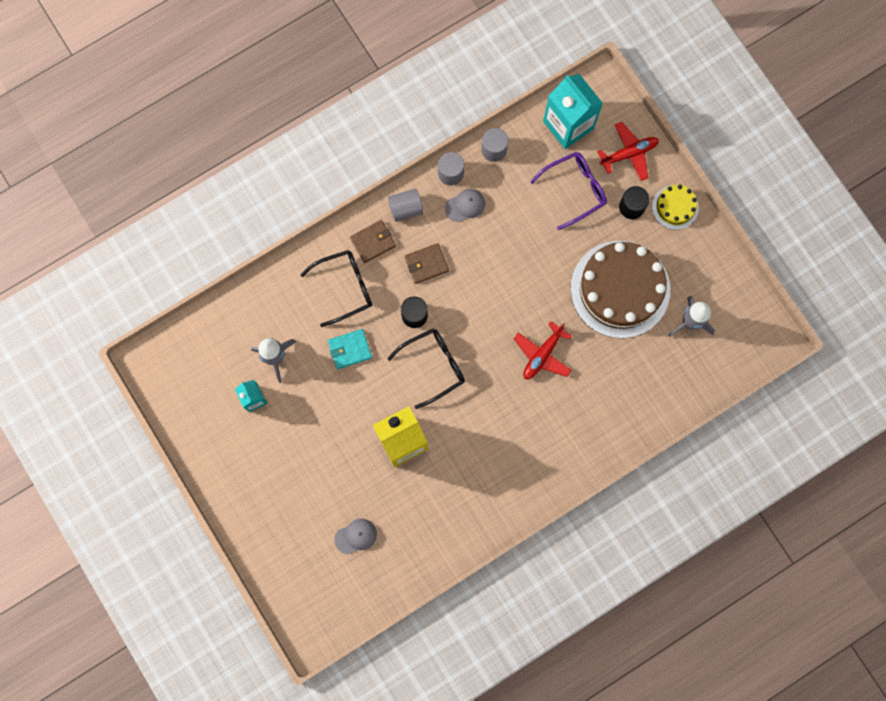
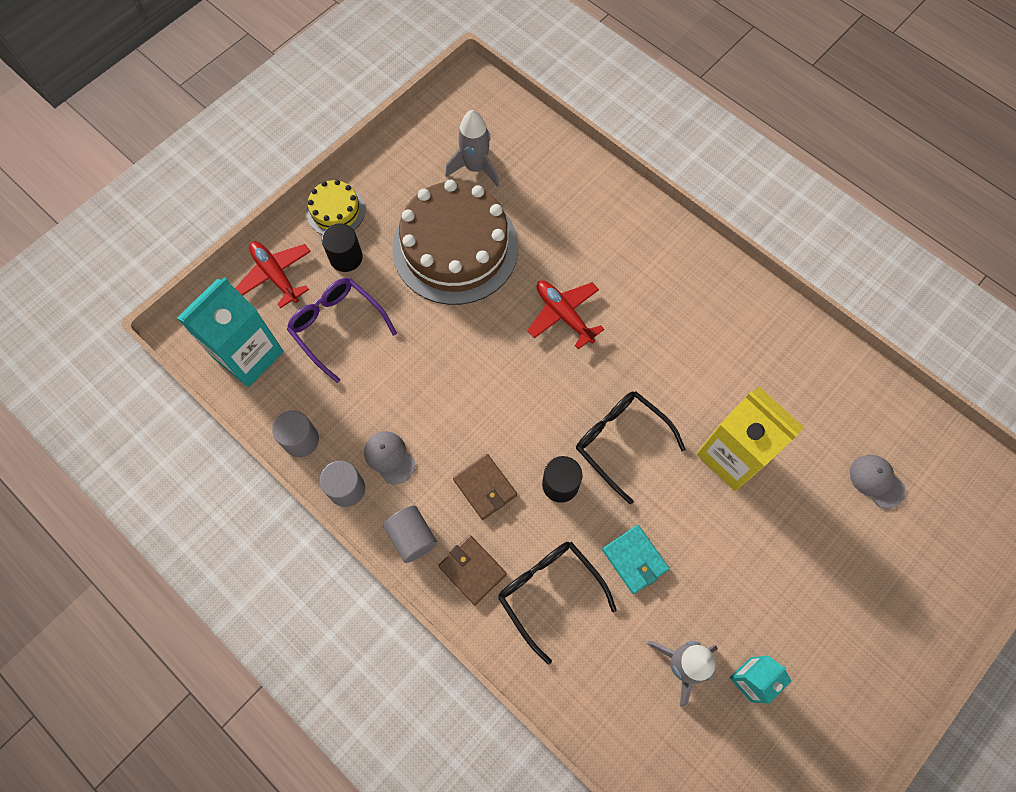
camera: 105 degrees left, 10 degrees down
red plane [514,321,572,379] -> red plane turned 150 degrees counterclockwise [527,281,604,349]

